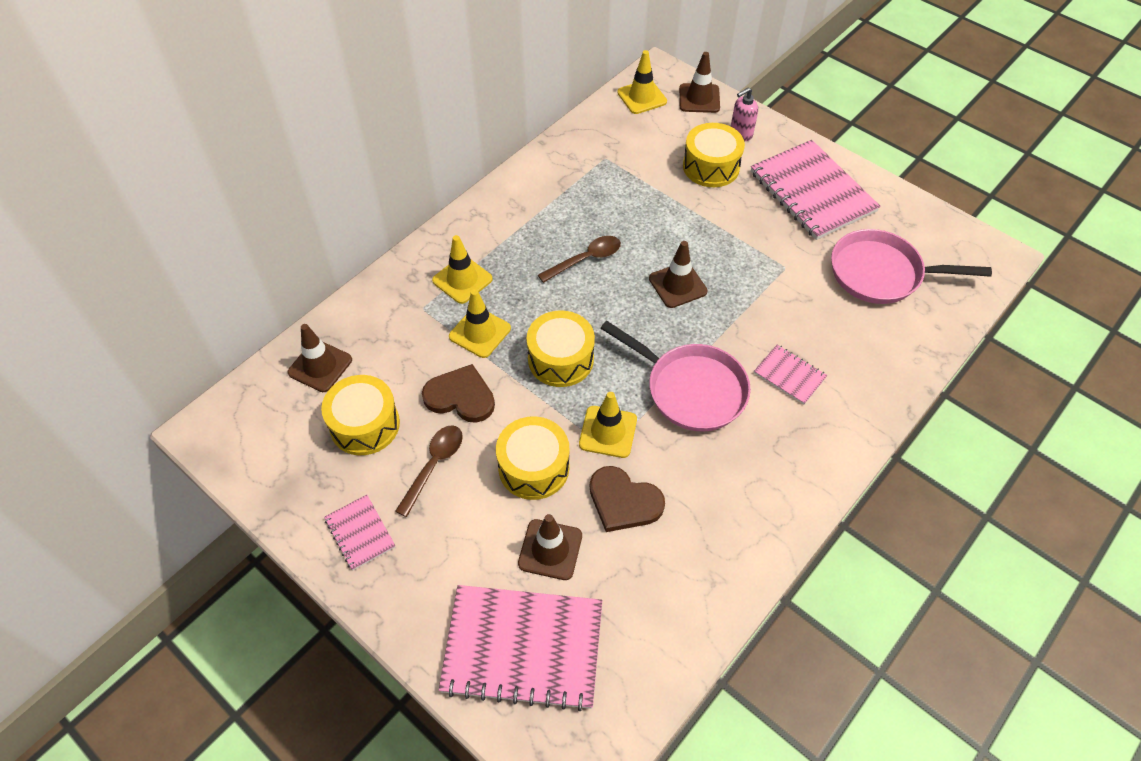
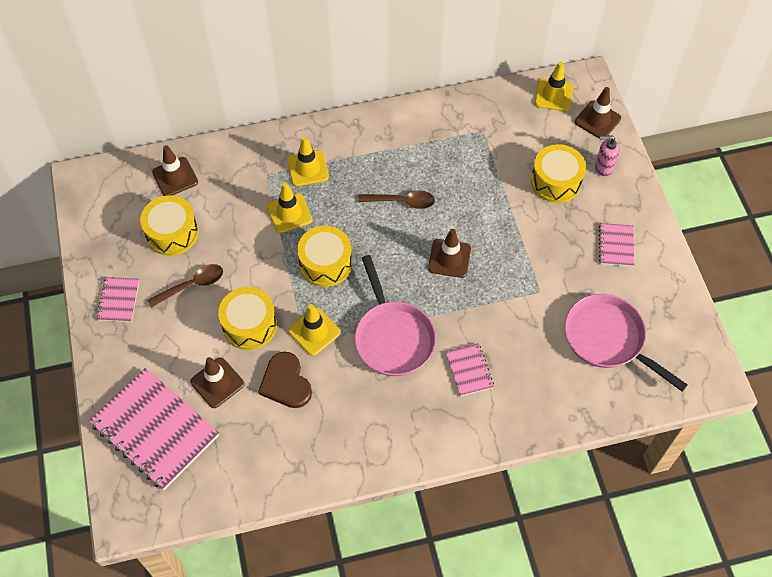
camera: 35 degrees right, 5 degrees up
brown heart [422,364,495,423] -> none
pink notebook [751,140,881,240] -> pink notebook [599,223,634,267], size x0.48

